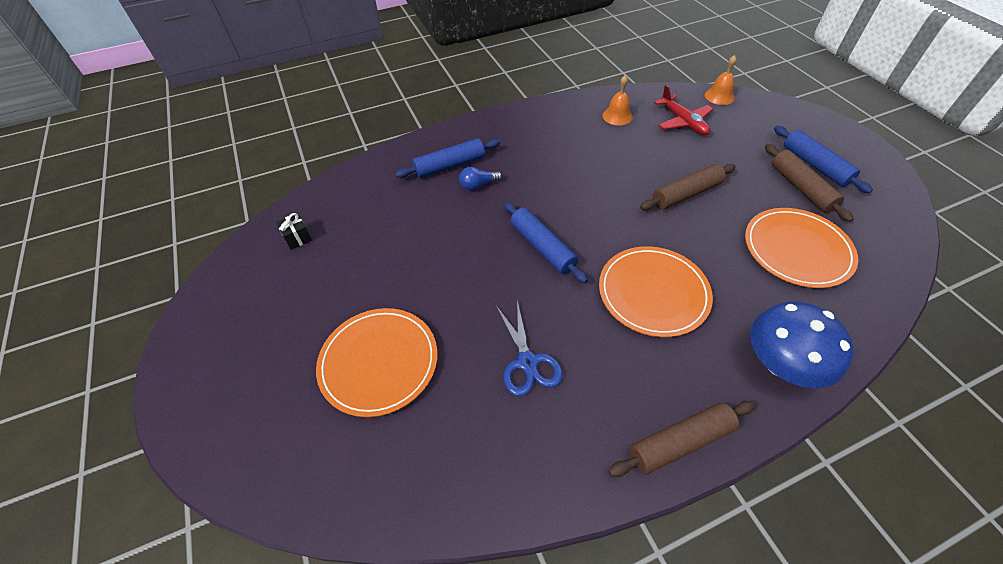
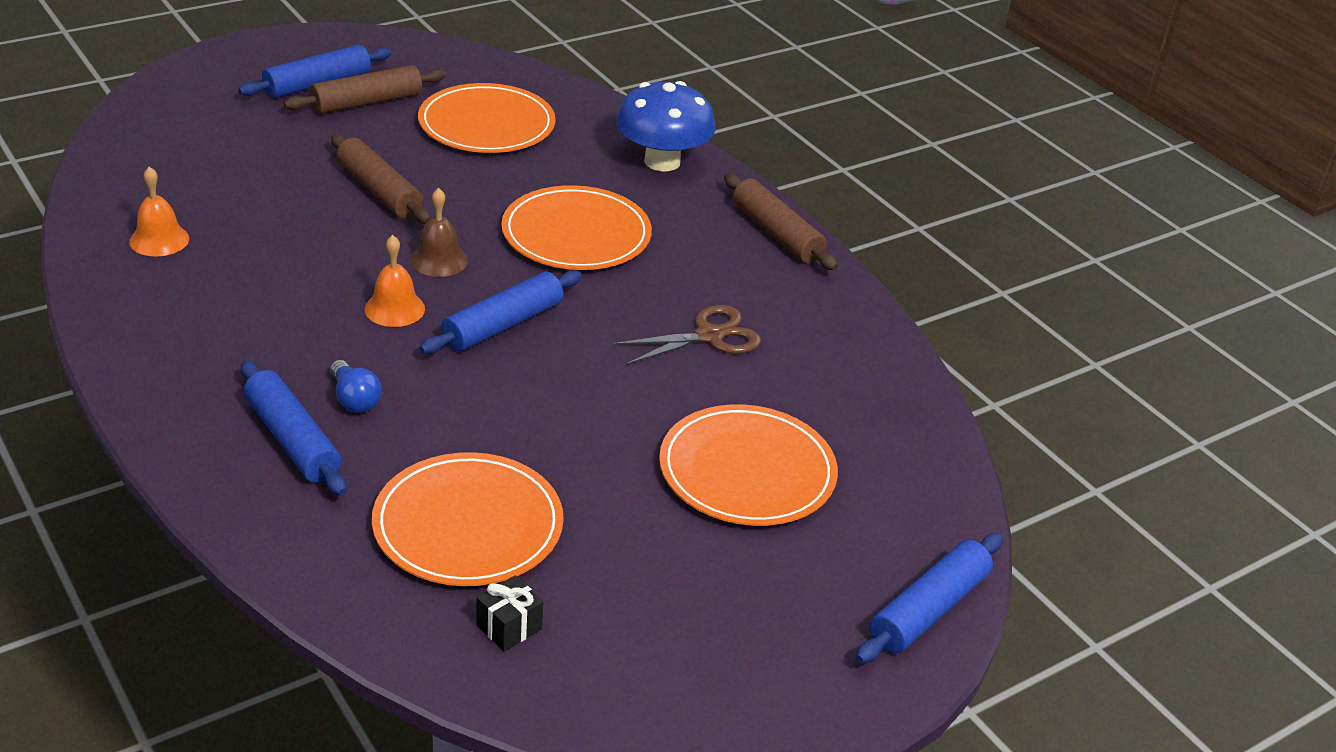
camera: 105 degrees left, 15 degrees down
blue scissors [497,300,563,396] -> brown scissors [612,305,761,365]
red plane [654,85,713,135] -> none
orange bell [705,55,737,105] -> orange bell moved to [365,235,425,327]
none -> orange plate [372,452,564,586]
none -> brown bell [410,188,468,277]
none -> blue rolling pin [856,533,1003,663]

